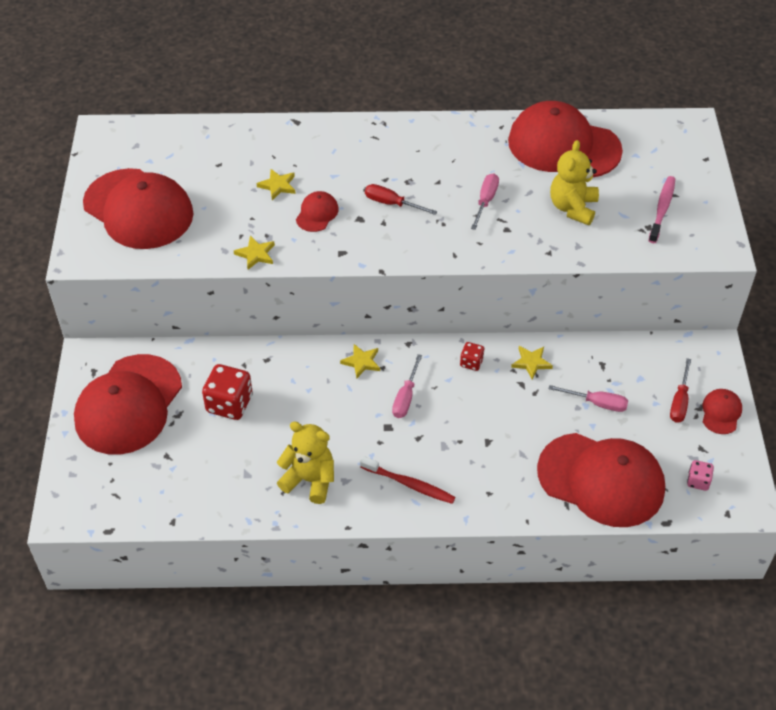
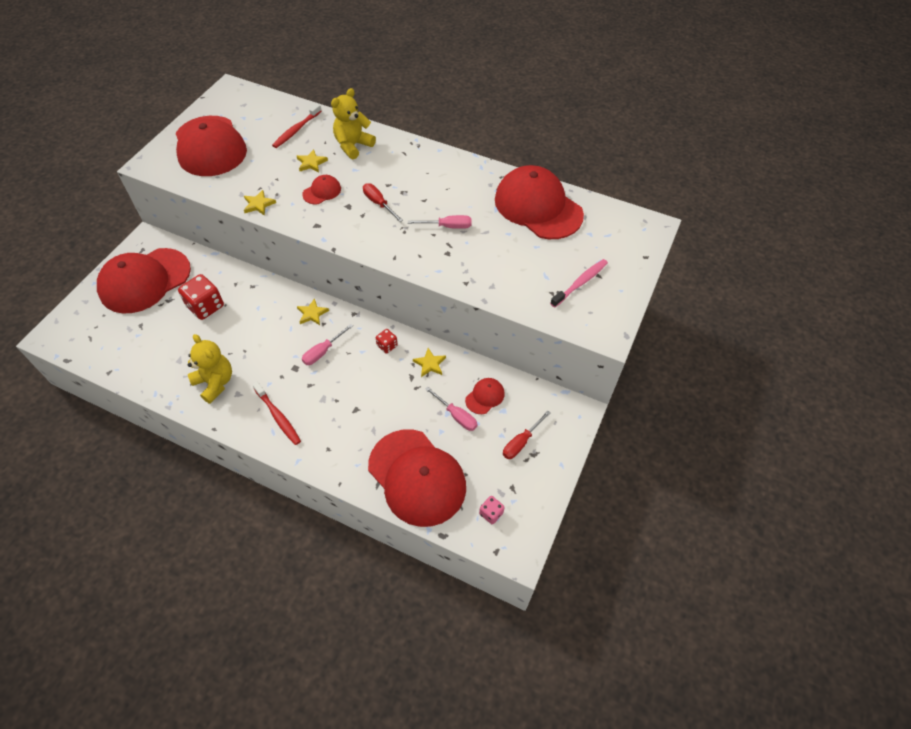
camera: 25 degrees right, 5 degrees up
pink screwdriver [471,173,499,230] -> pink screwdriver turned 45 degrees clockwise [408,215,471,229]
yellow teddy bear [550,140,599,225] -> yellow teddy bear moved to [331,88,376,159]
red cap [702,389,742,434] -> red cap moved to [465,378,505,414]
none -> red toothbrush [272,104,321,148]

